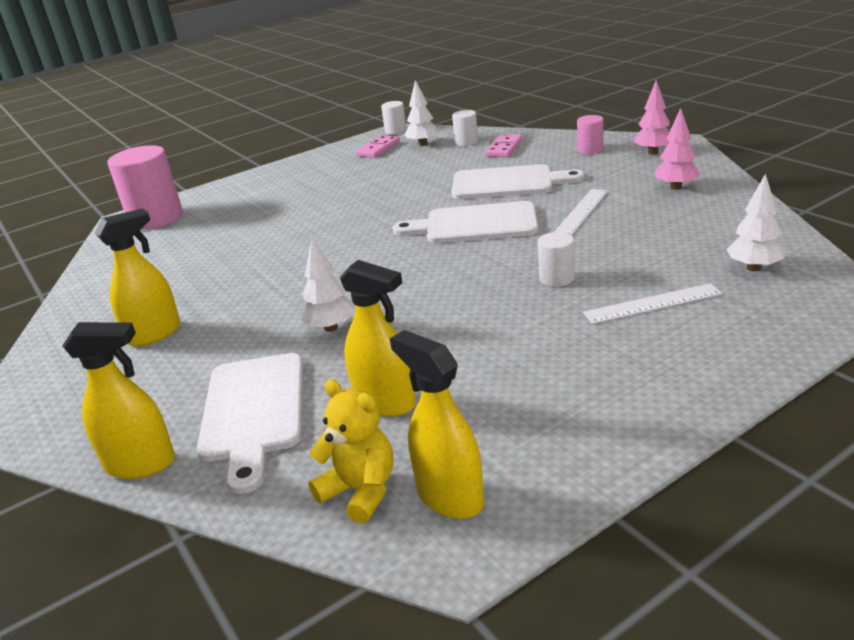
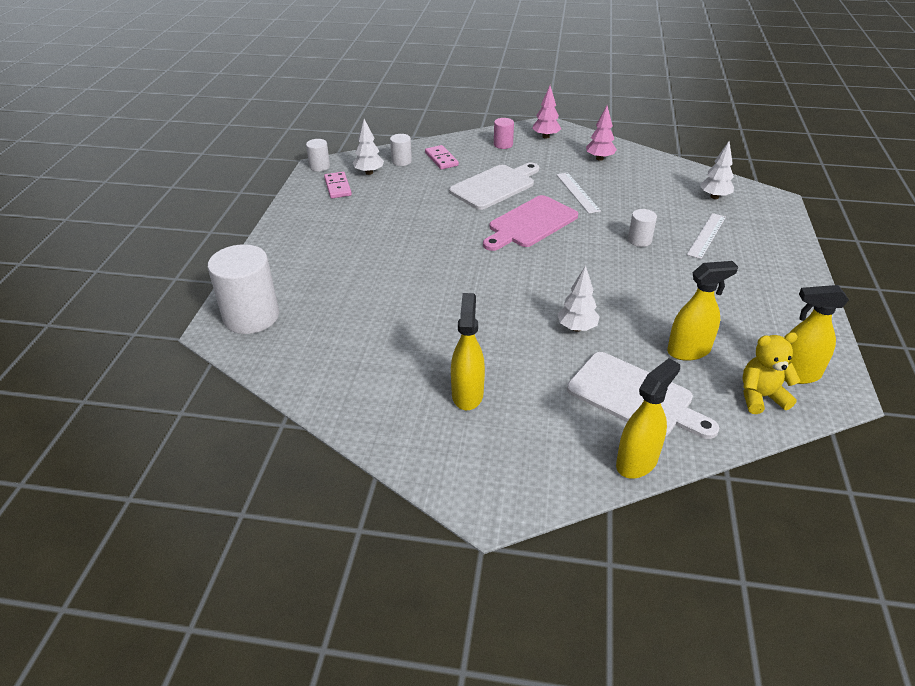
camera: 50 degrees left, 10 degrees up
pink cylinder [108,145,183,230] -> white cylinder [208,244,279,334]
white cutting board [392,201,538,243] -> pink cutting board [483,195,578,251]

